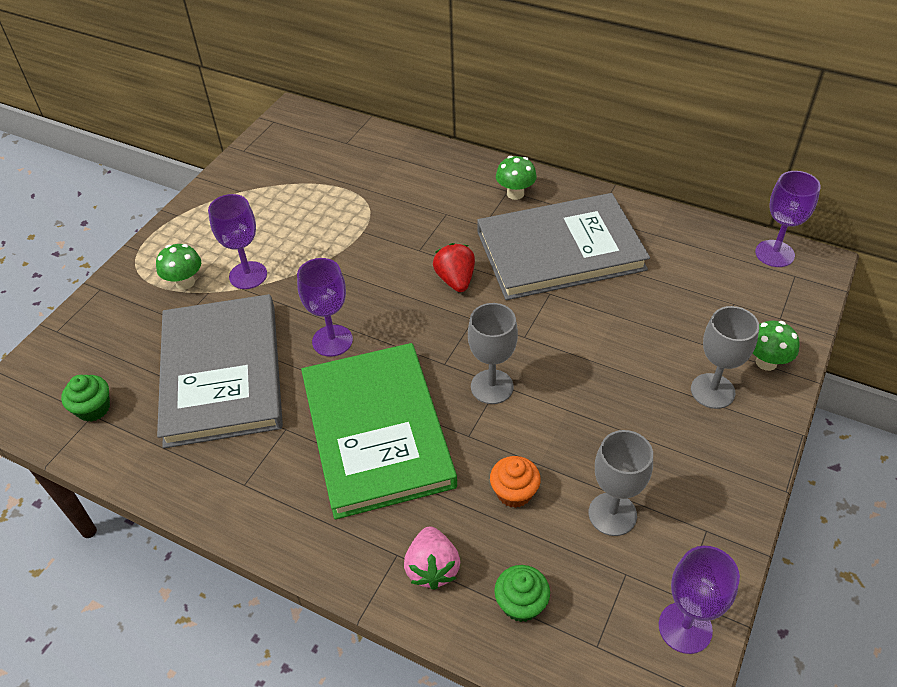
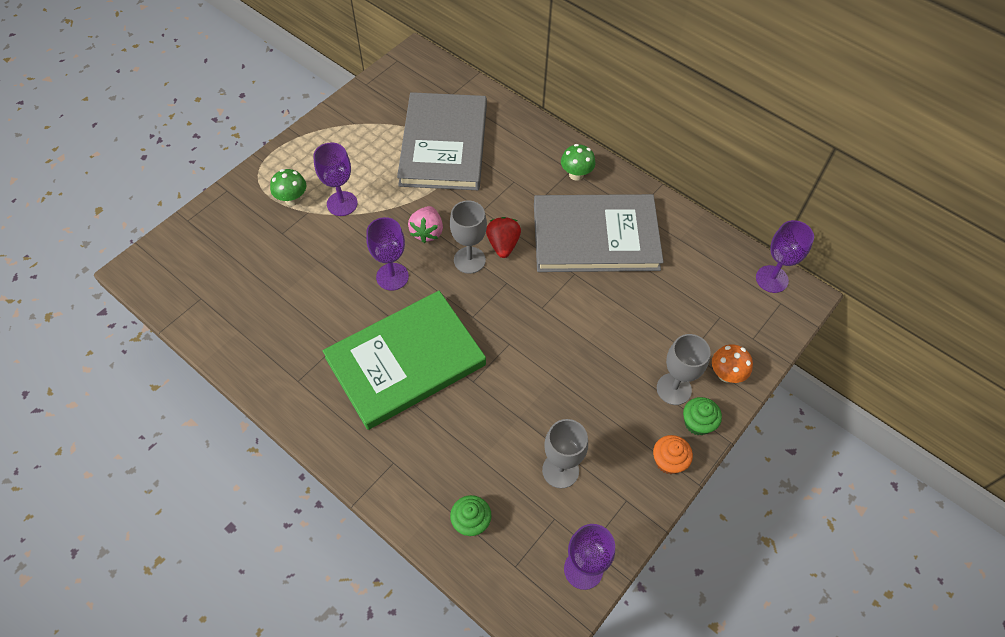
camera: 10 degrees right, 10 degrees up
green cupcake [61,375,110,422] -> green cupcake moved to [683,397,722,435]
grey book [157,294,283,448] -> grey book moved to [397,92,487,190]
green book [301,343,457,520] -> green book turned 60 degrees clockwise [323,291,486,430]
pink strawberry [404,526,460,590] -> pink strawberry moved to [408,206,443,243]
grey goblet [468,303,518,404] -> grey goblet moved to [450,200,487,274]
orange cupcake [490,456,541,508] -> orange cupcake moved to [653,435,693,474]
green mushroom [753,321,799,371] -> orange mushroom [712,344,753,383]

